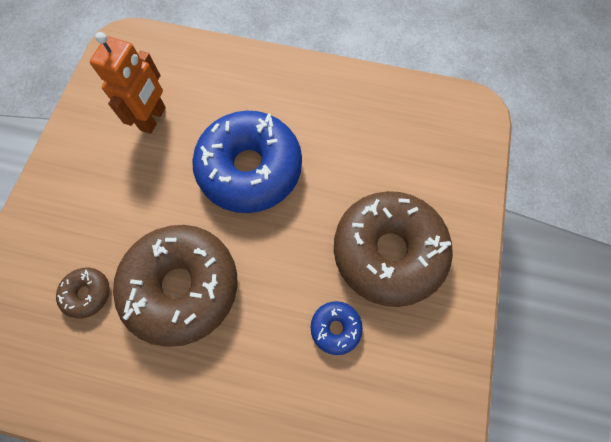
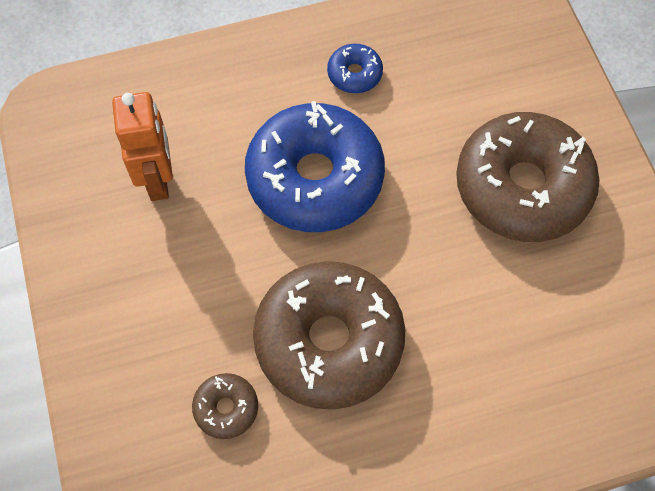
camera: 30 degrees left, 5 degrees down
blue donut [311,301,363,355] -> blue donut moved to [327,44,383,93]

